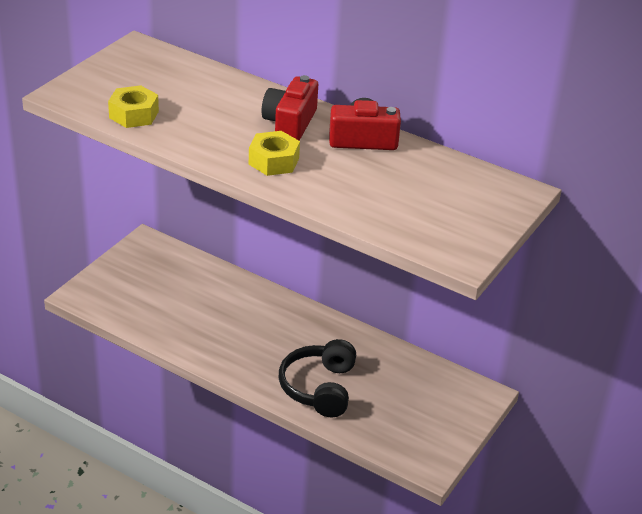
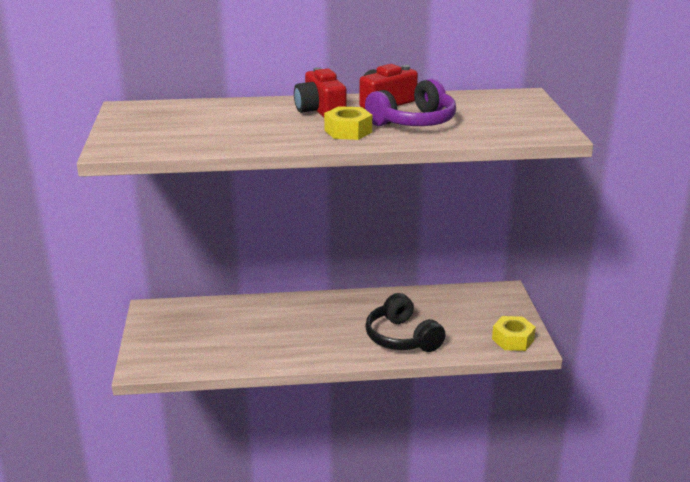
camera: 35 degrees left, 10 degrees down
yellow nut [108,85,159,128] -> yellow nut moved to [492,316,536,351]
none -> purple headphones [365,79,456,126]

